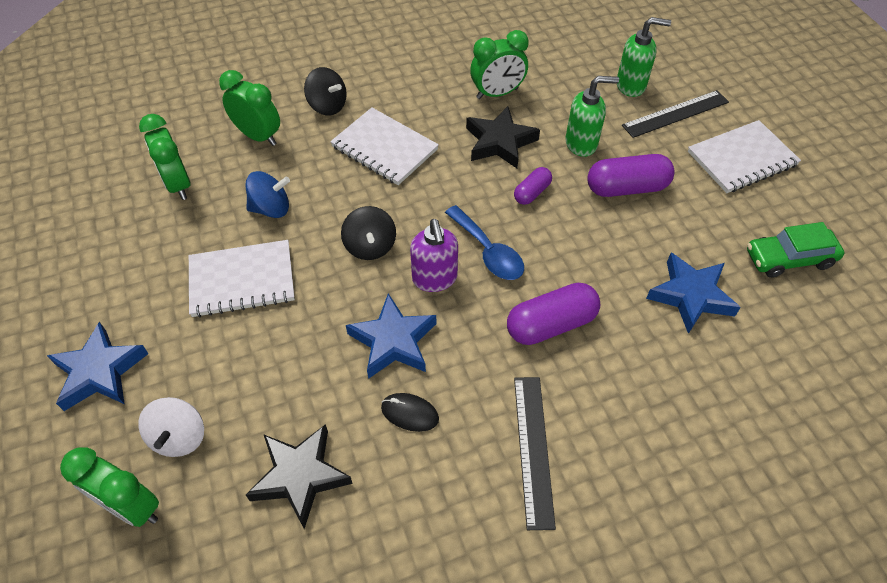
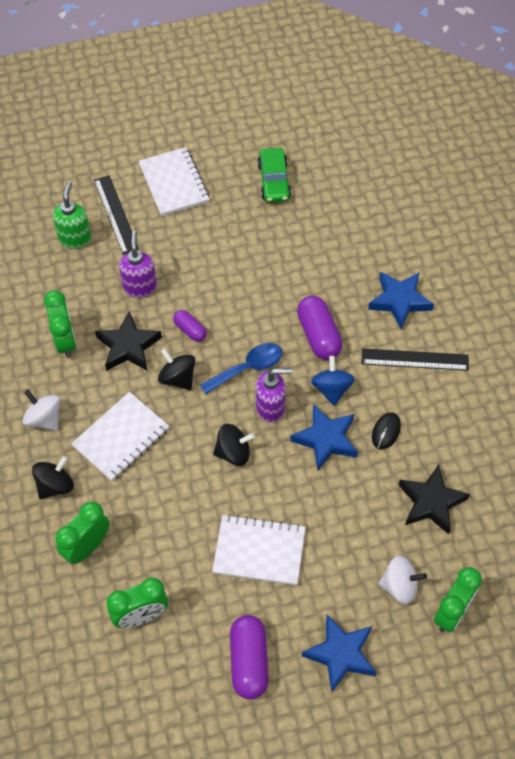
camera: 85 degrees left, 5 degrees up
white notebook [189,240,295,318] -> white notebook turned 75 degrees counterclockwise [212,514,305,585]
blue spinning top [245,171,290,218] -> blue spinning top moved to [311,356,355,406]
green soap dispenser [565,76,619,157] -> purple soap dispenser [119,231,157,298]
purple capsule [587,154,675,197] -> purple capsule moved to [230,615,269,700]
blue star [646,253,741,334] -> blue star moved to [368,272,434,329]
none -> white spinning top [23,390,60,431]
none -> black spinning top [158,348,195,390]

